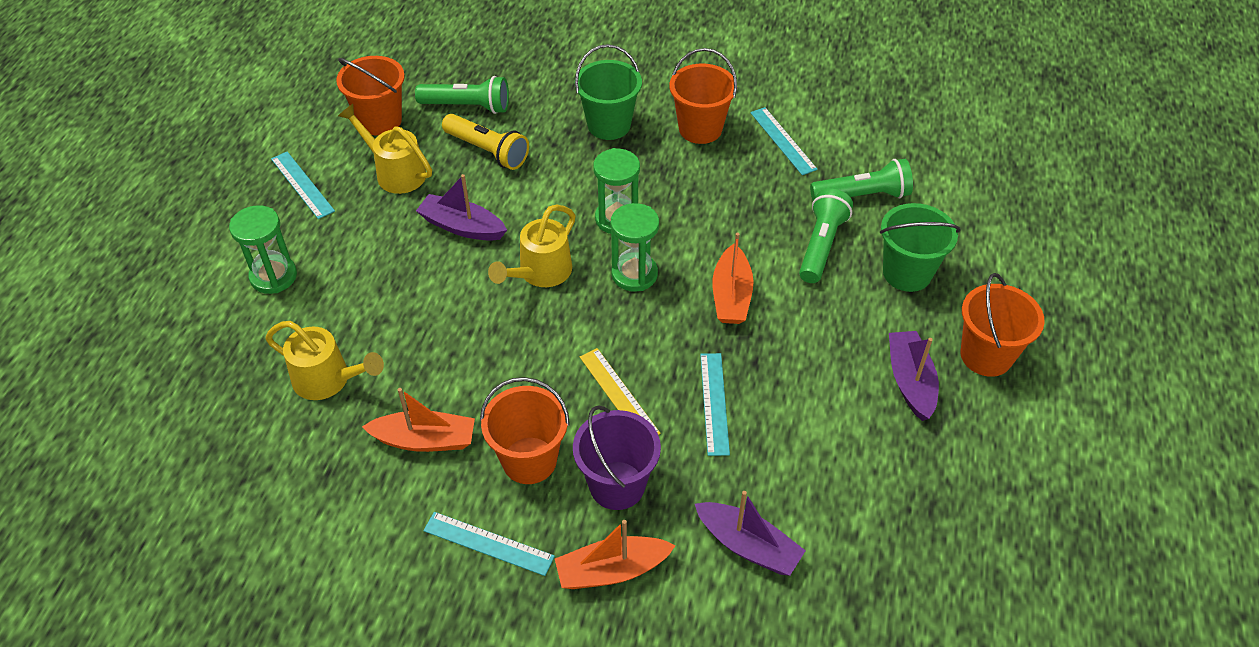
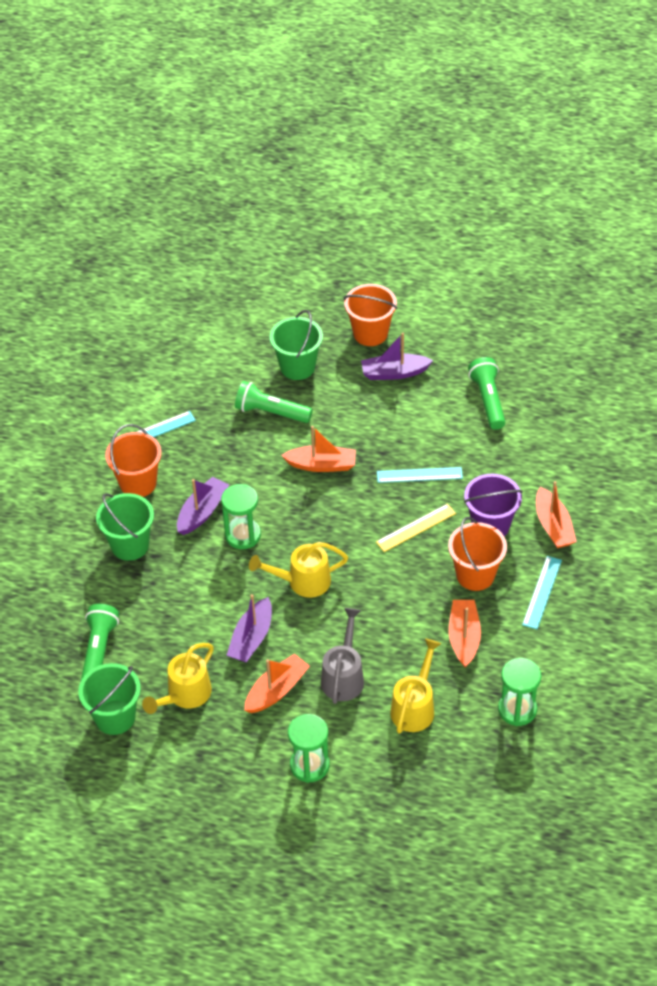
camera: 90 degrees left, 0 degrees up
turquoise ruler [271,152,335,219] -> none
orange bucket [336,56,405,136] -> green bucket [78,663,141,735]
yellow flashlight [442,114,529,170] -> none
yellow watering can [488,204,576,287] -> yellow watering can turned 135 degrees clockwise [249,542,348,598]
green hourglass [611,203,659,291] -> green hourglass moved to [498,658,541,726]
purple boat [695,491,806,576] -> purple boat moved to [177,477,229,535]
green flashlight [810,159,913,201] -> green flashlight moved to [468,357,506,430]
none -> orange boat [244,653,310,713]
none -> grey watering can [321,608,364,704]

